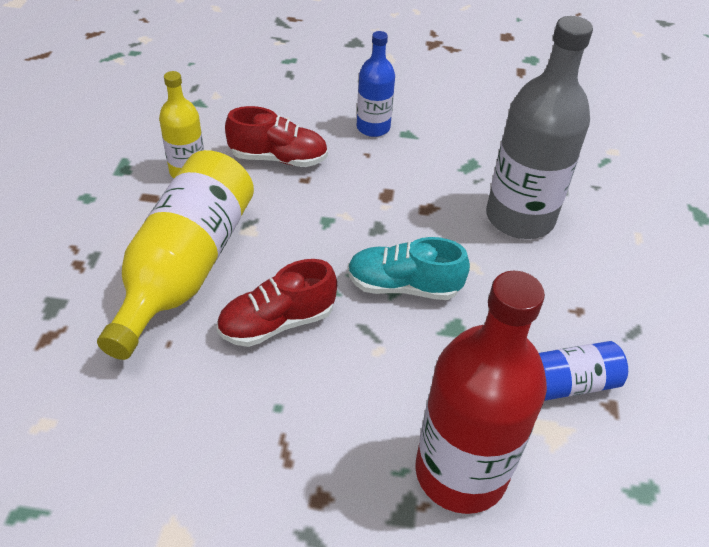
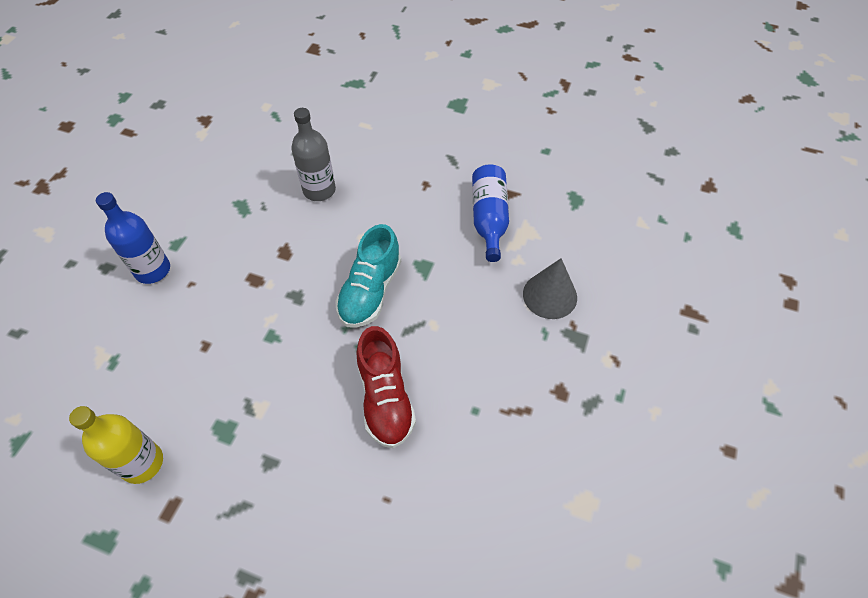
camera: 75 degrees left, 10 degrees up
yellow bottle [97,150,254,360] -> none
red shoe [225,106,328,167] -> none
red bottle [415,271,547,514] -> grey cone [523,258,577,319]
grey bottle [486,16,593,239] -> grey bottle [291,108,336,201], size x0.54

